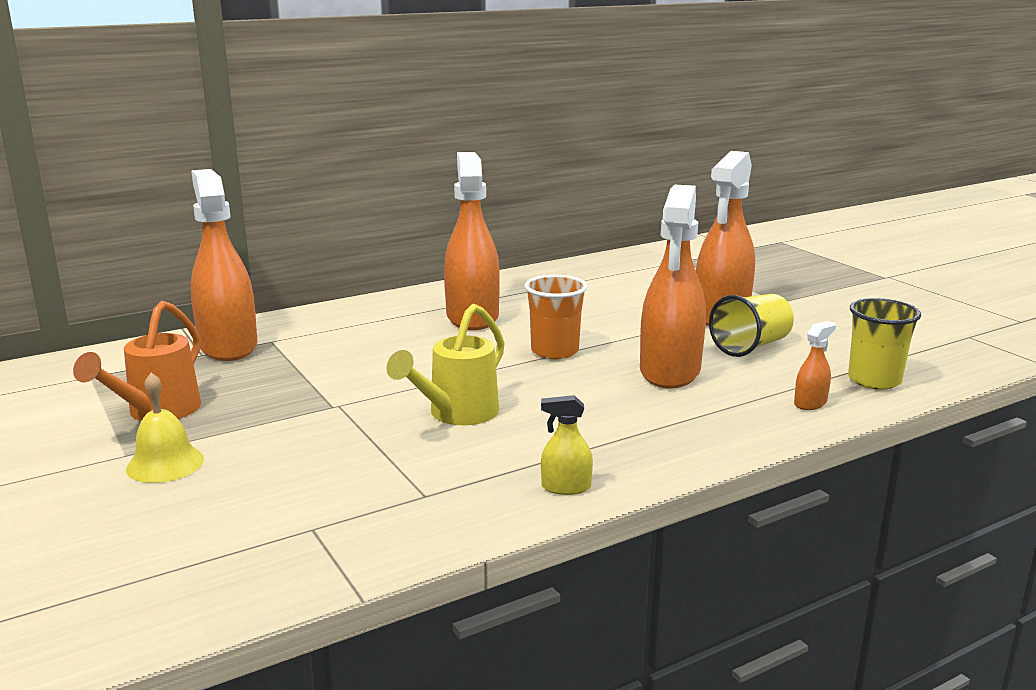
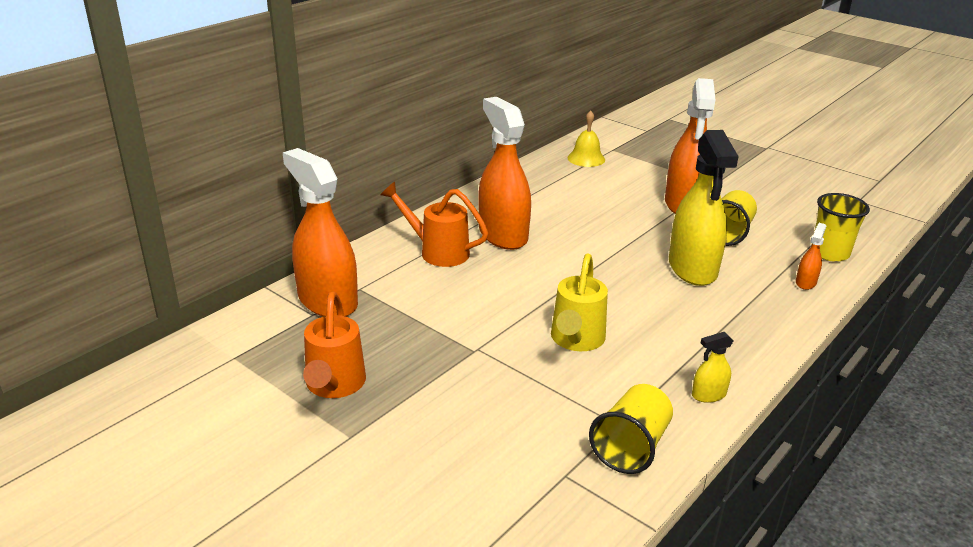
camera: 20 degrees left, 10 degrees up
yellow bell [126,373,204,483] -> yellow bell moved to [568,111,605,167]
orange cup [524,275,587,359] -> none
orange spray bottle [640,185,706,389] -> yellow spray bottle [669,130,739,286]
none -> orange watering can [380,182,488,267]
none -> yellow cup [589,384,673,474]

